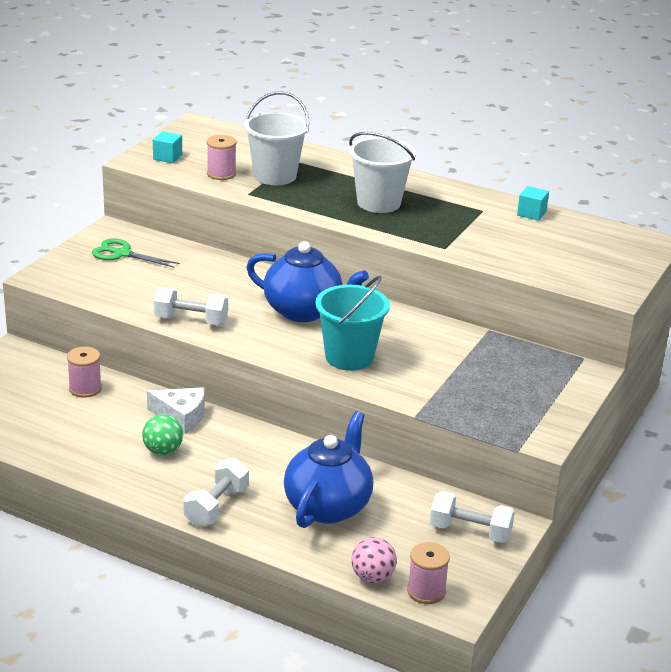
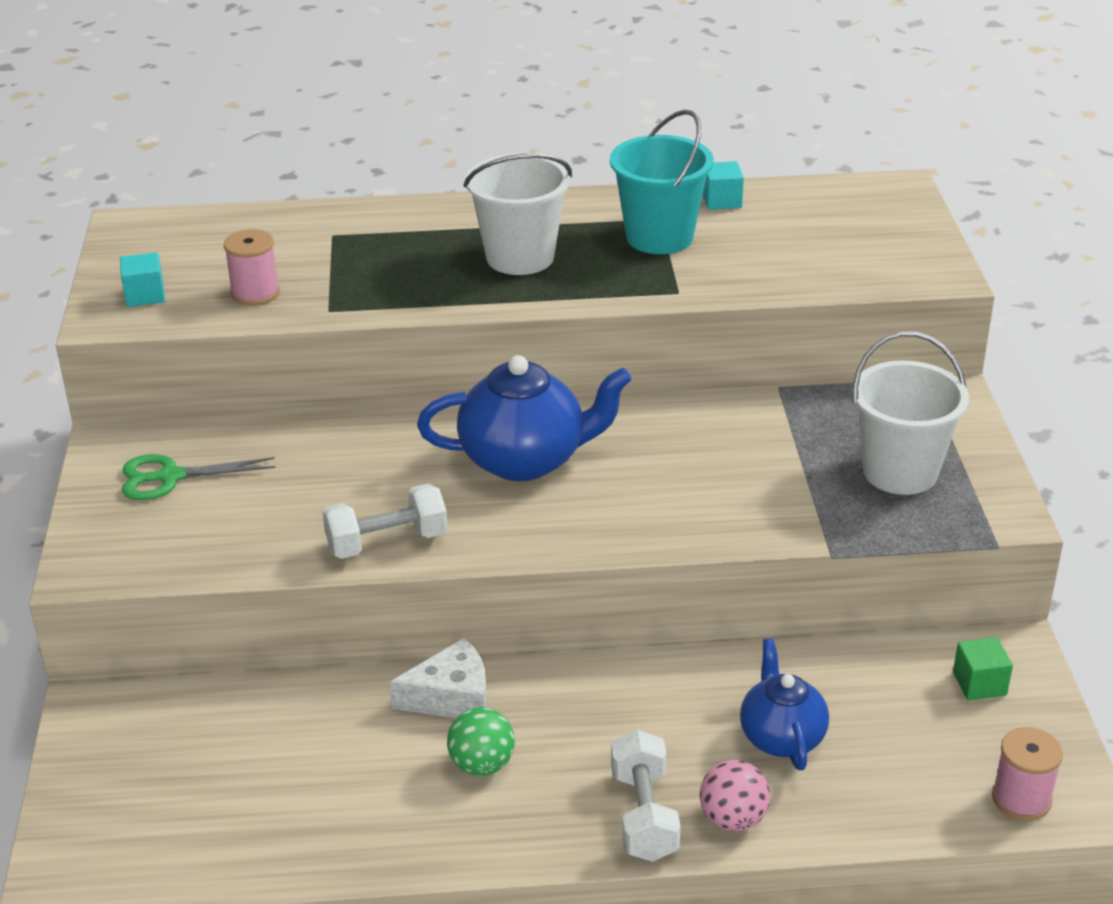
camera: 30 degrees left, 5 degrees up
pink spool [67,347,102,398] -> none
white bucket [244,91,309,185] -> white bucket moved to [852,332,969,495]
blue teapot [284,411,373,528] -> blue teapot [740,638,829,770], size x0.63
turquoise bucket [315,276,390,371] -> turquoise bucket moved to [610,110,714,254]
pink ball [351,537,397,583] -> pink ball moved to [700,760,770,831]
white dumbbell [430,491,515,543] -> green cube [953,637,1013,701]

